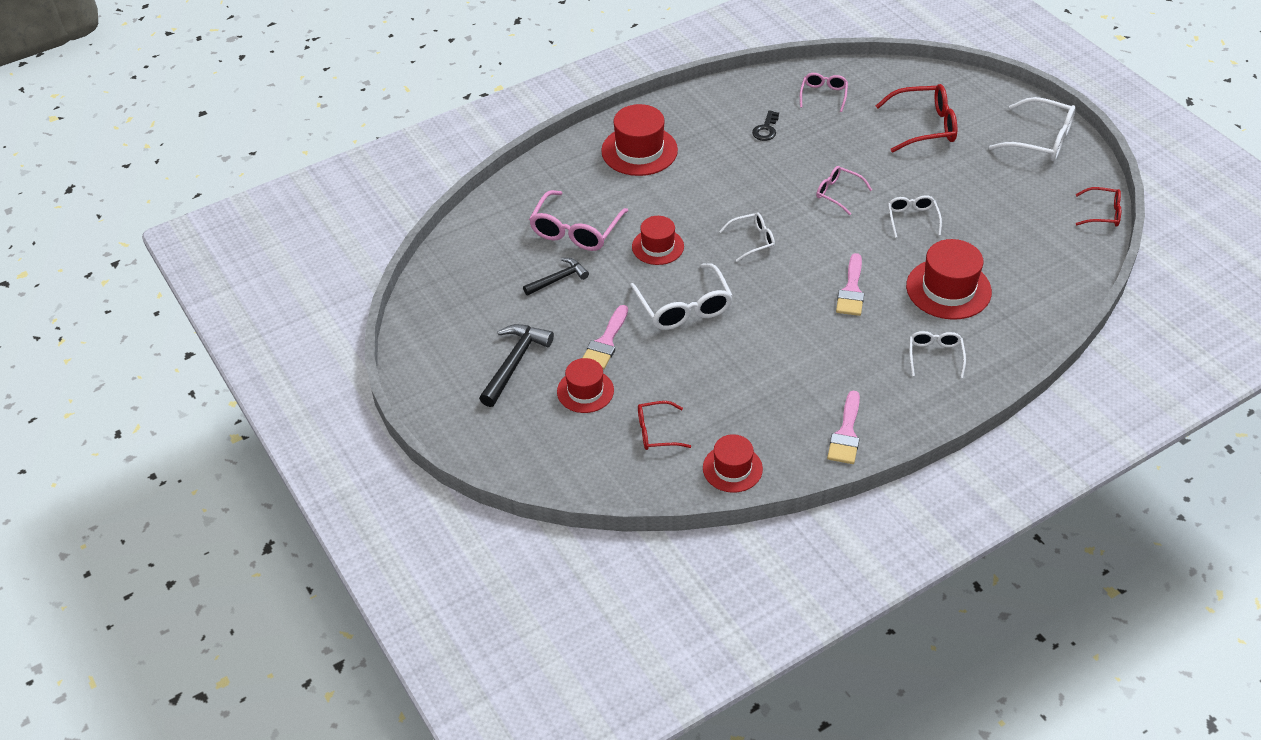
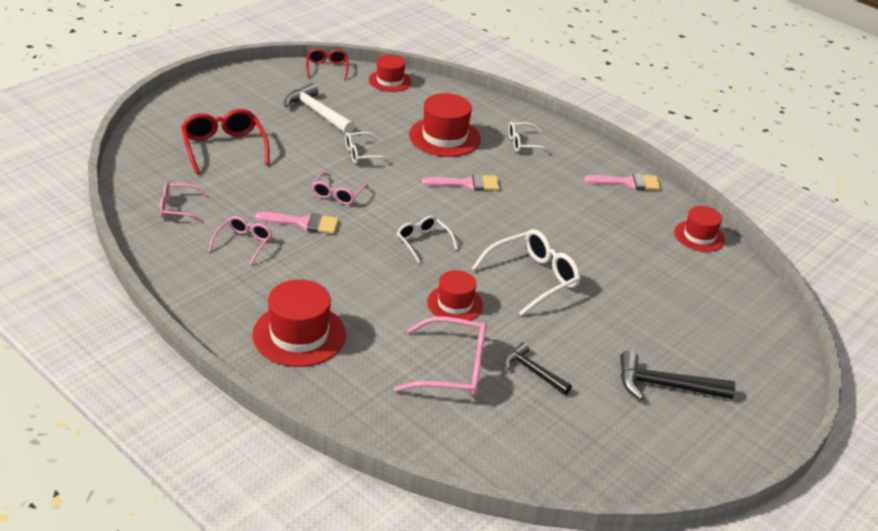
camera: 110 degrees left, 10 degrees down
red hat [557,358,614,413] -> red hat moved to [369,55,412,92]
pink brush [583,305,628,370] -> pink brush moved to [255,212,339,234]
red glasses [638,401,691,450] -> none
black key [752,110,779,141] -> pink glasses [209,216,272,265]
white glasses [989,97,1076,161] -> none
none -> white hammer [284,83,355,134]

